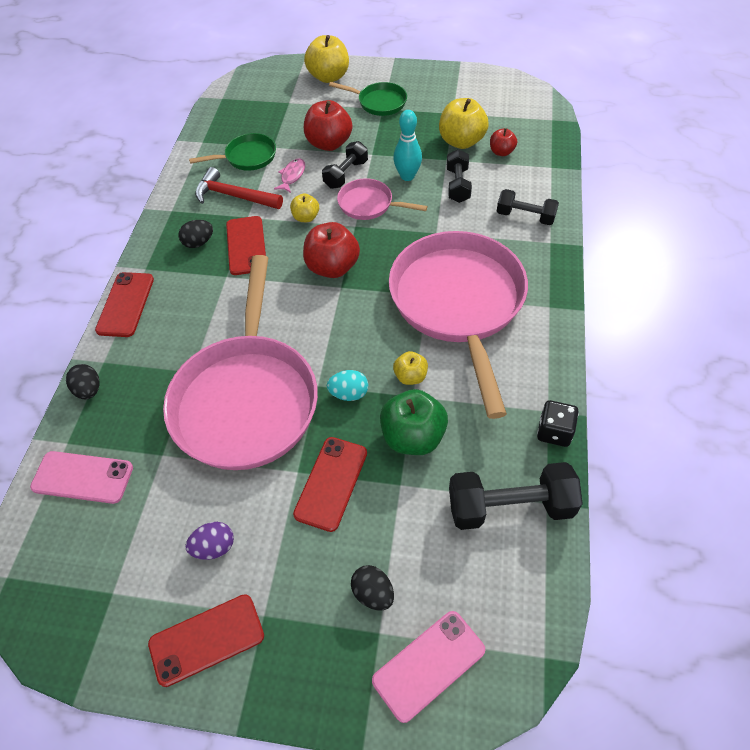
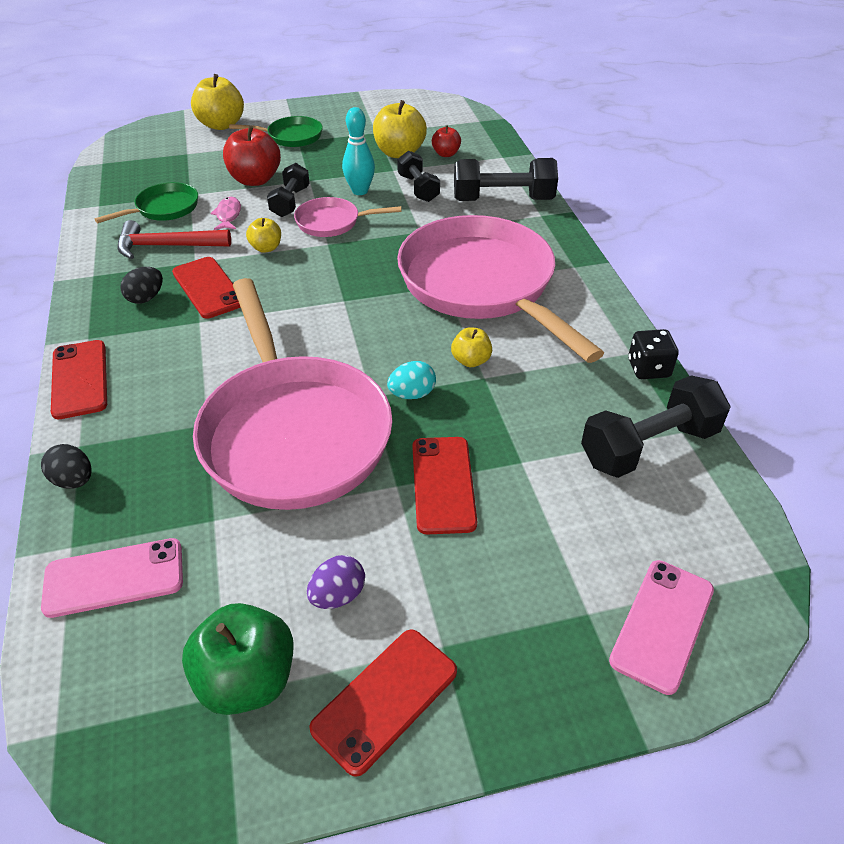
camera: 25 degrees left, 10 degrees down
red apple [303,222,360,278] -> none
black egg [351,565,394,610] -> none
green apple [380,389,448,455] -> green apple moved to [182,603,294,715]
black dumbbell [497,189,559,225] -> black dumbbell [454,158,558,201], size x1.59

